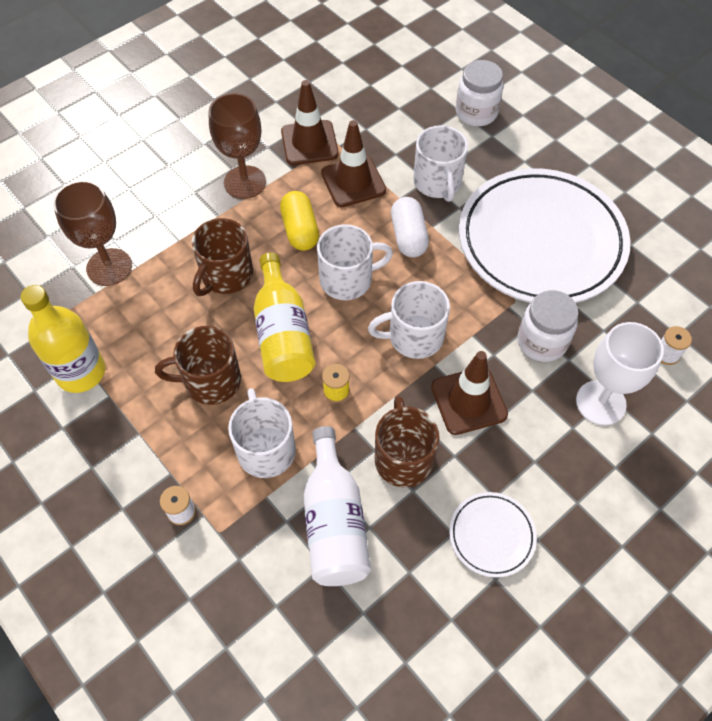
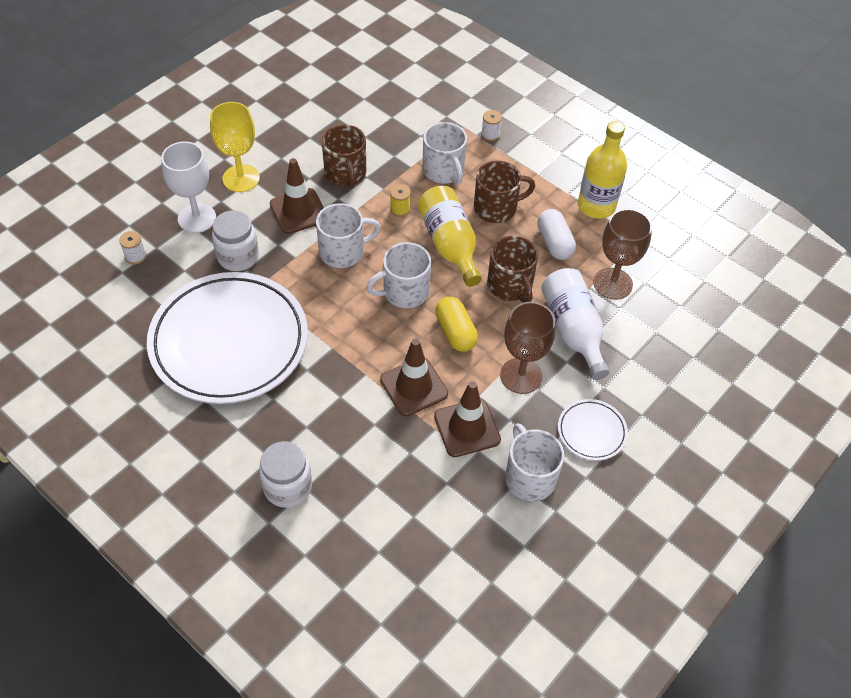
camera: 170 degrees right, 5 degrees down
brown mug [192,218,253,296] -> brown mug turned 135 degrees clockwise [487,236,538,303]
white bottle [303,426,371,586] -> white bottle moved to [541,268,610,380]
white capsule [391,197,429,258] -> white capsule moved to [537,209,576,260]
white mug [413,125,468,202] -> white mug moved to [505,423,564,501]
white plate [449,492,537,578] -> white plate moved to [558,399,628,460]
none -> yellow goblet [210,102,260,192]

